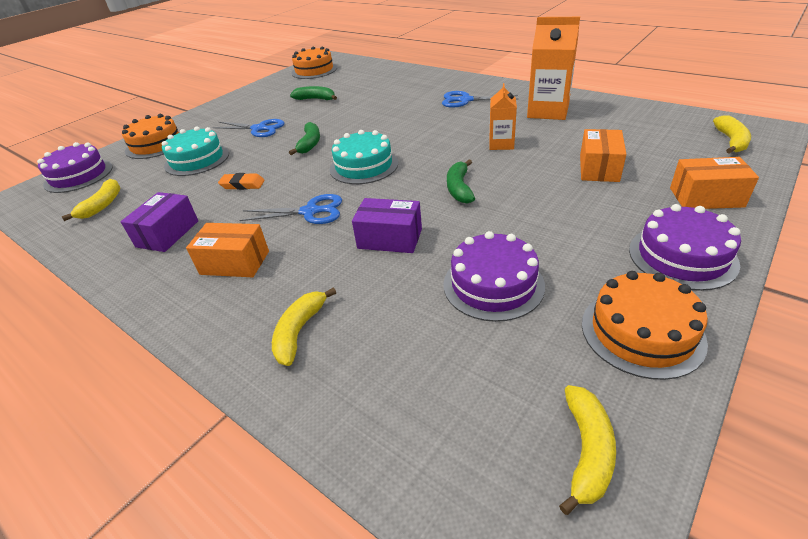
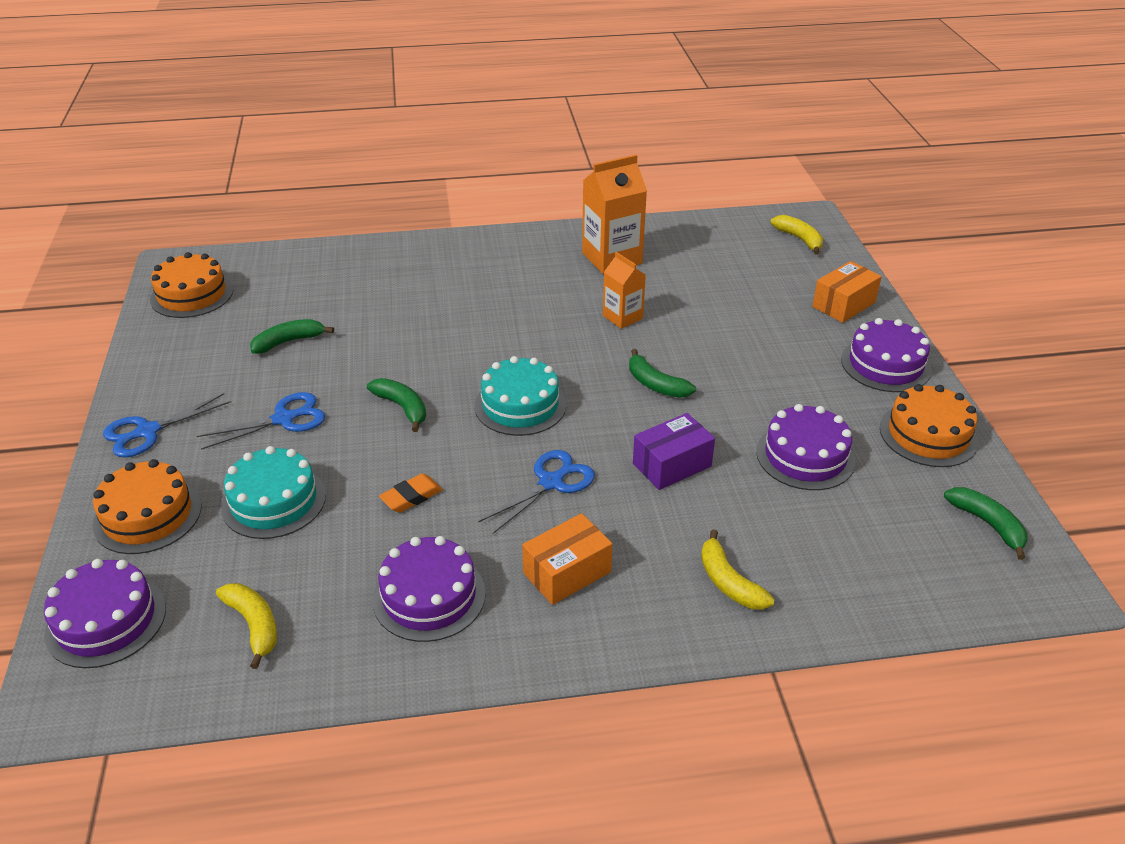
camera: 50 degrees left, 0 degrees up
purple box [121,192,198,252] -> purple cake [372,536,486,642]
blue scissors [442,91,518,108] -> blue scissors moved to [103,393,231,457]
yellow banana [559,385,616,515] -> green banana [944,487,1028,560]
orange box [580,129,627,182] -> none

